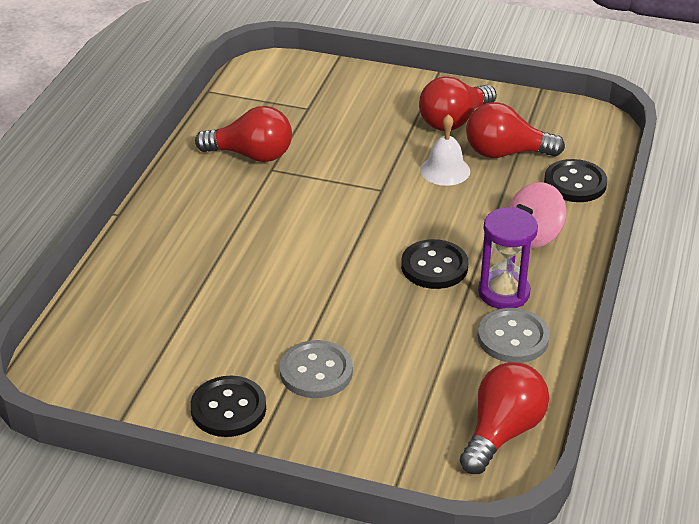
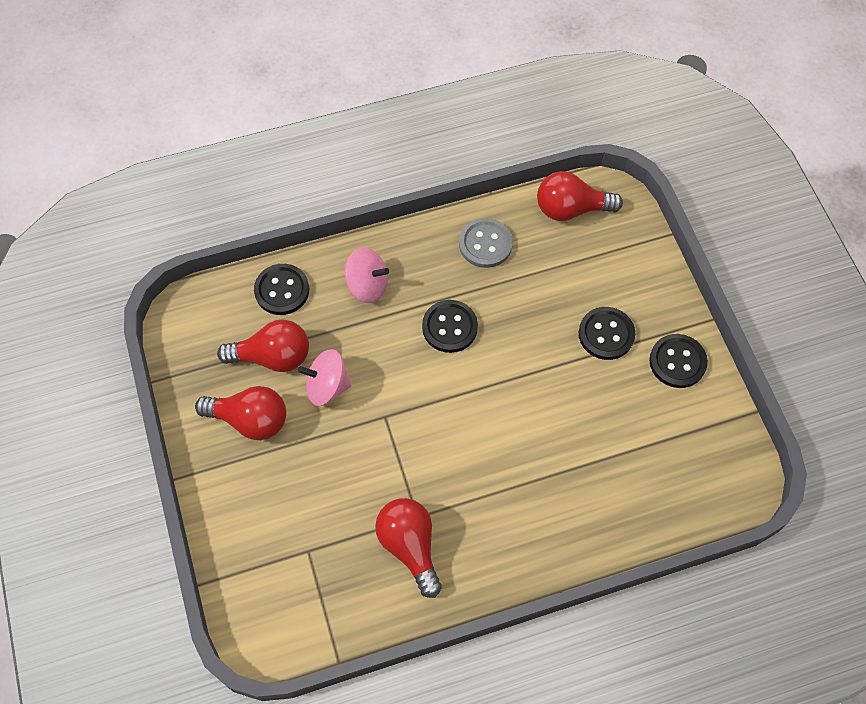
camera: 125 degrees left, 25 degrees up
grey button [280,340,353,398] -> black button [579,307,635,360]
white bell [420,114,470,186] -> pink spinning top [298,349,351,406]
red light bulb [466,102,565,158] -> red light bulb turned 60 degrees counterclockwise [217,319,309,372]
purple hourglass [478,207,538,309] -> none

